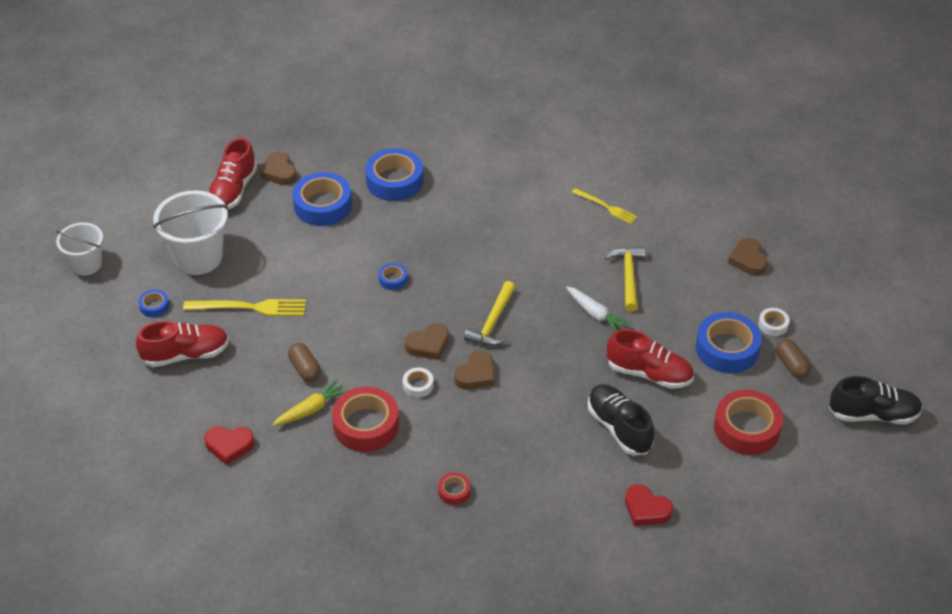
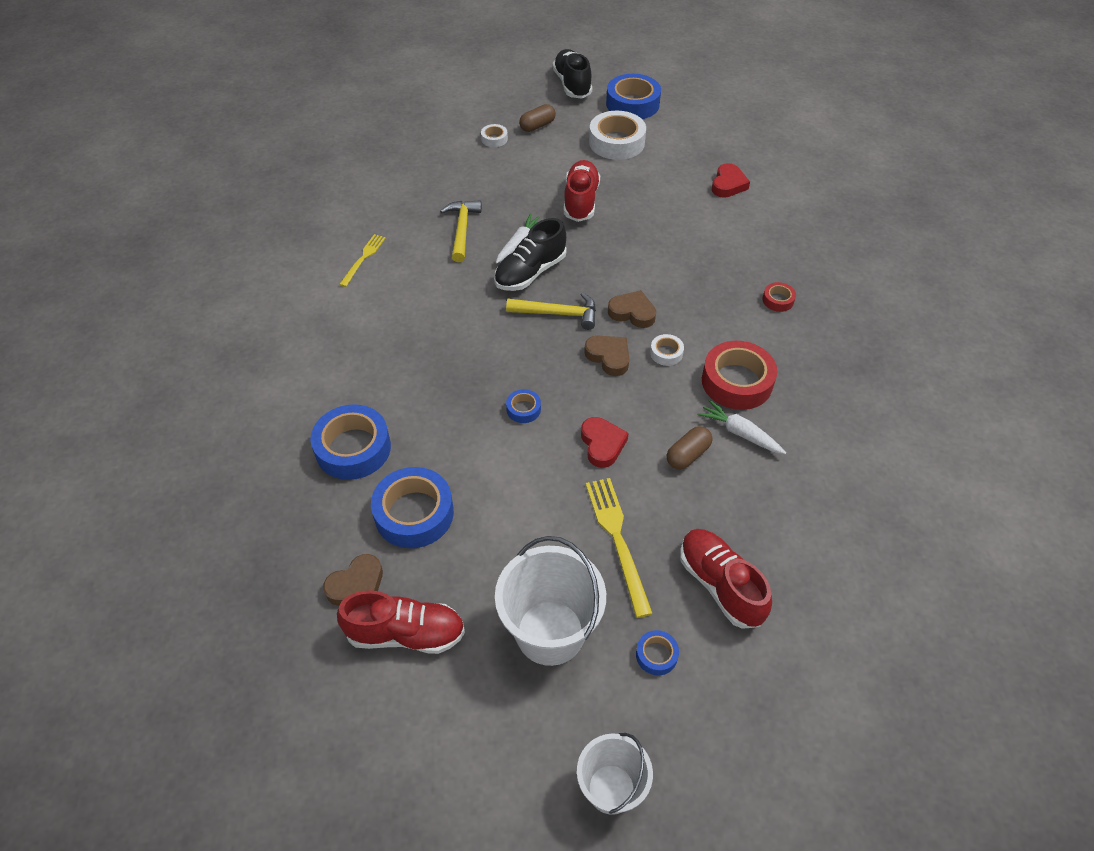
camera: 105 degrees left, 5 degrees up
red heart [204,426,254,465] -> red heart moved to [581,417,629,468]
yellow carrot [272,380,347,426] -> white carrot [698,400,786,454]
black shoe [588,384,654,455] -> black shoe moved to [494,218,566,291]
yellow hammer [605,247,645,312] -> yellow hammer turned 105 degrees clockwise [440,200,482,262]
blue tape [696,312,762,373] -> blue tape moved to [606,74,661,119]
red tape [714,390,783,455] -> white tape [589,111,646,160]
brown heart [728,238,768,276] -> none

